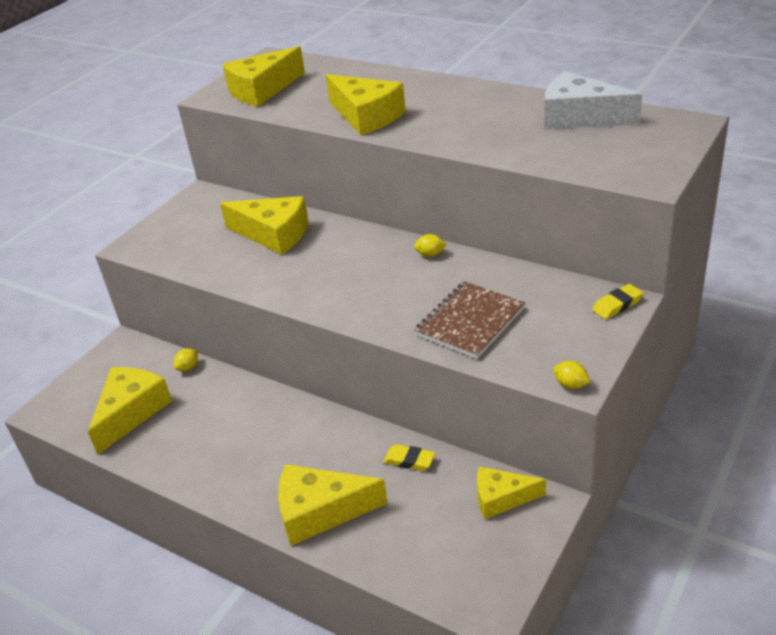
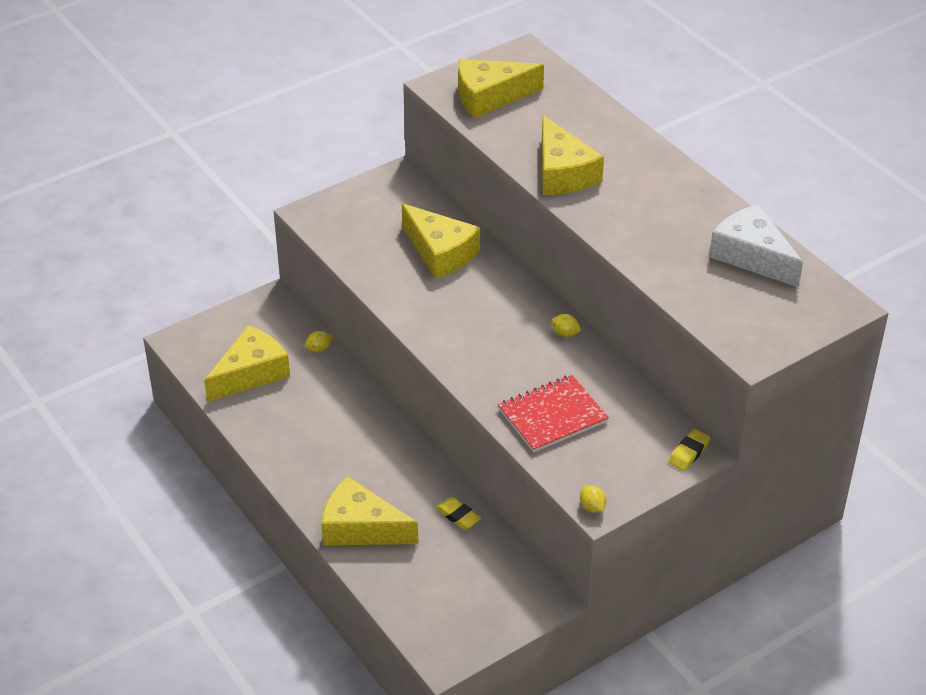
camera: 20 degrees right, 5 degrees up
brown notebook [414,281,525,359] -> red notebook [498,375,609,452]
yellow cheese [477,467,546,519] -> none
yellow eraser [592,284,643,319] -> yellow eraser turned 45 degrees counterclockwise [668,429,711,471]

